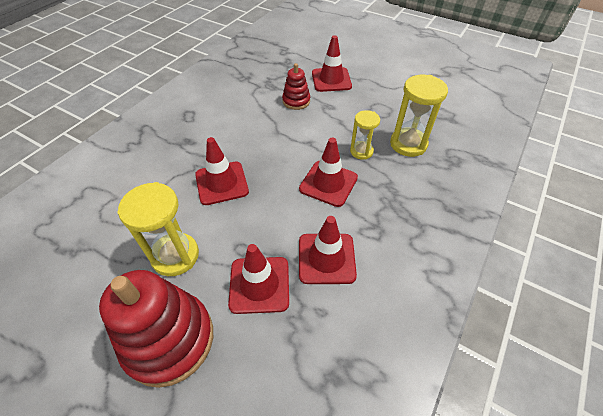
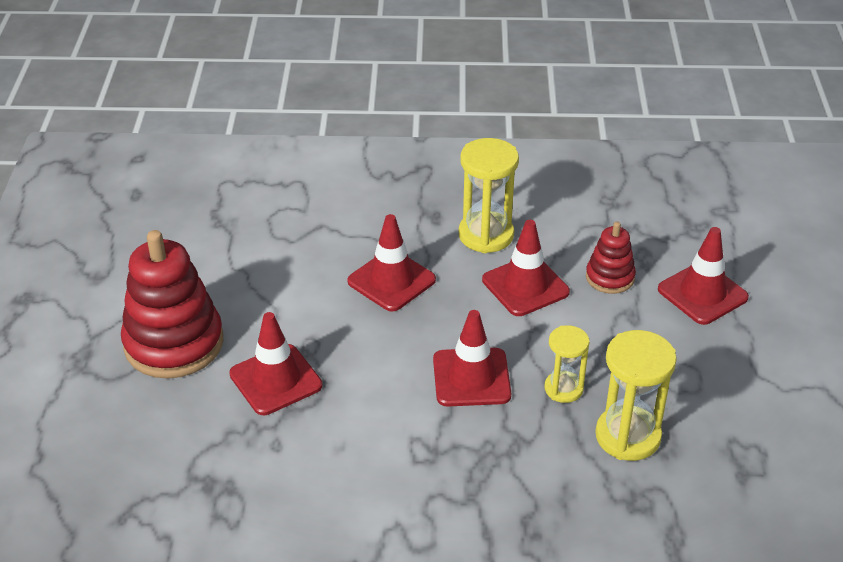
camera: 60 degrees right, 10 degrees down
yellow hourglass [117,182,199,276] -> yellow hourglass moved to [459,138,519,253]
red traffic cone [299,216,357,284] -> red traffic cone moved to [482,220,570,316]

